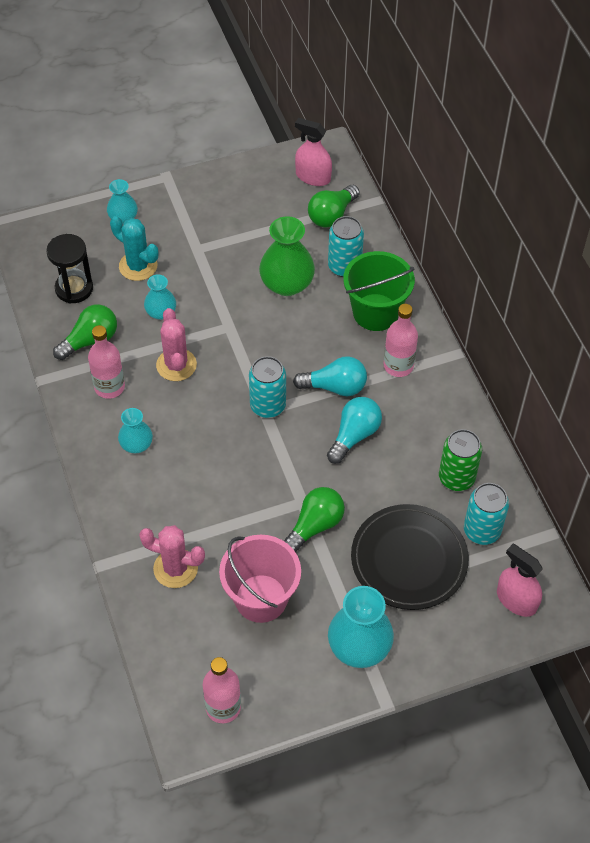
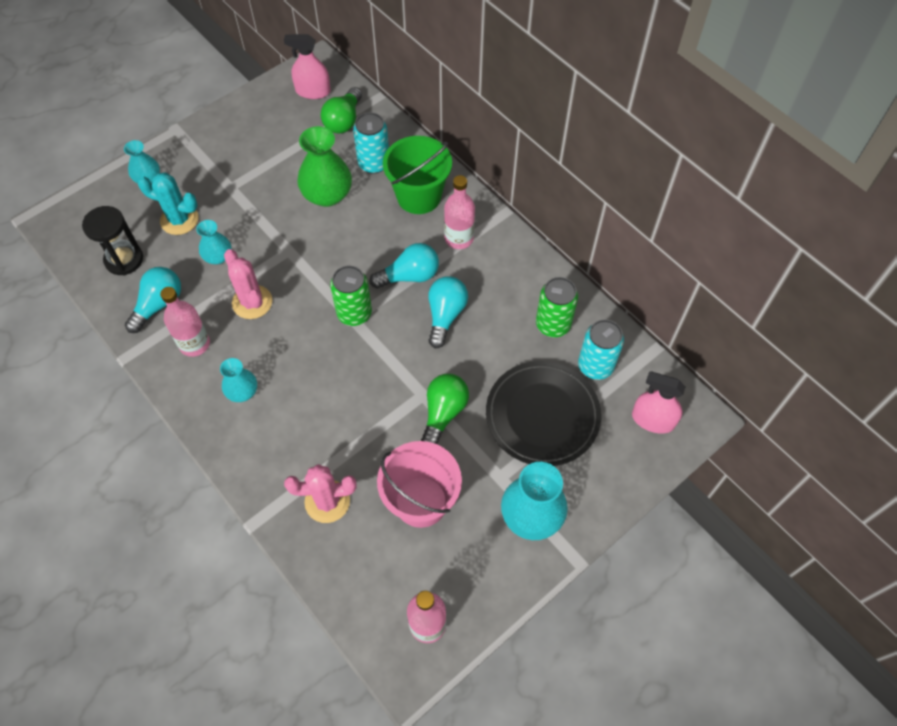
camera: 20 degrees left, 5 degrees up
green light bulb [53,304,117,360] -> turquoise light bulb [125,267,181,333]
turquoise can [249,356,286,418] -> green can [330,266,372,326]

